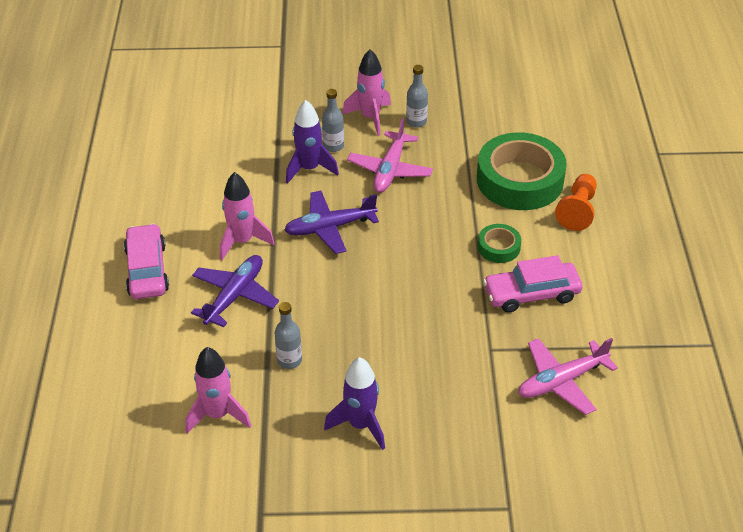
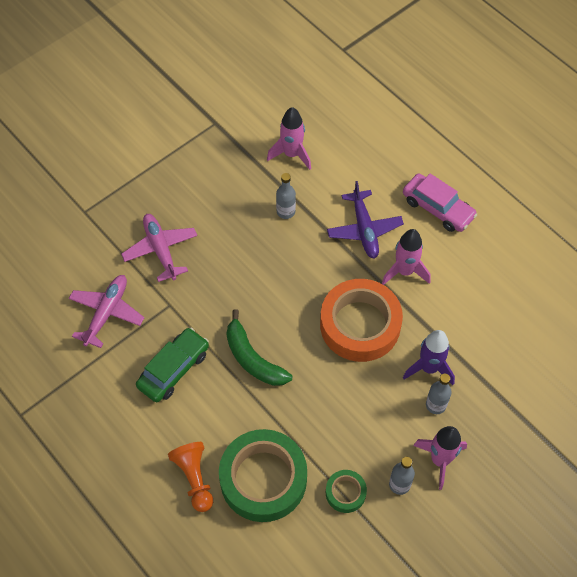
camera: 140 degrees right, 15 degrees up
purple plane [284,191,379,254] -> orange tape [320,279,403,362]
purple rocket [324,357,385,450] -> none
pink plane [347,118,433,193] -> pink plane moved to [121,214,197,282]
green tape [478,224,521,263] -> green tape moved to [326,470,367,513]
pink car [483,255,583,312] -> green car [136,328,209,402]
none -> green banana [226,309,293,386]

